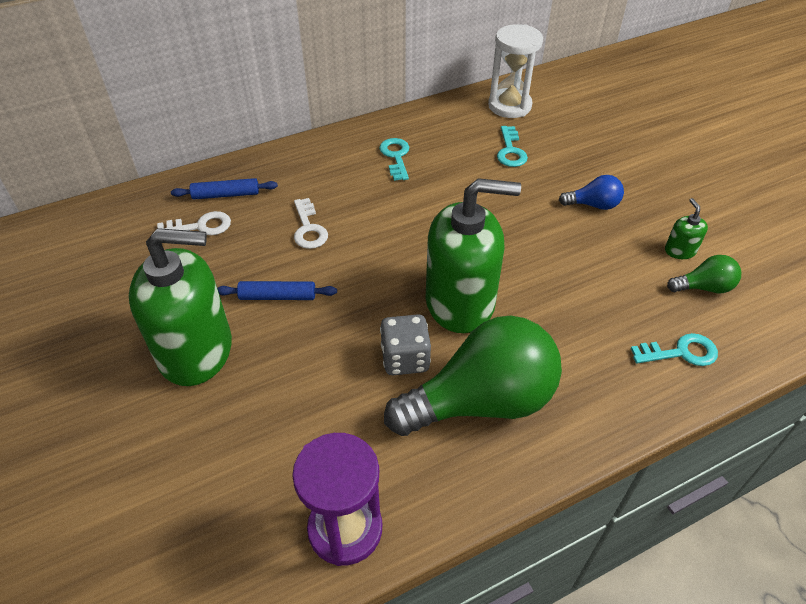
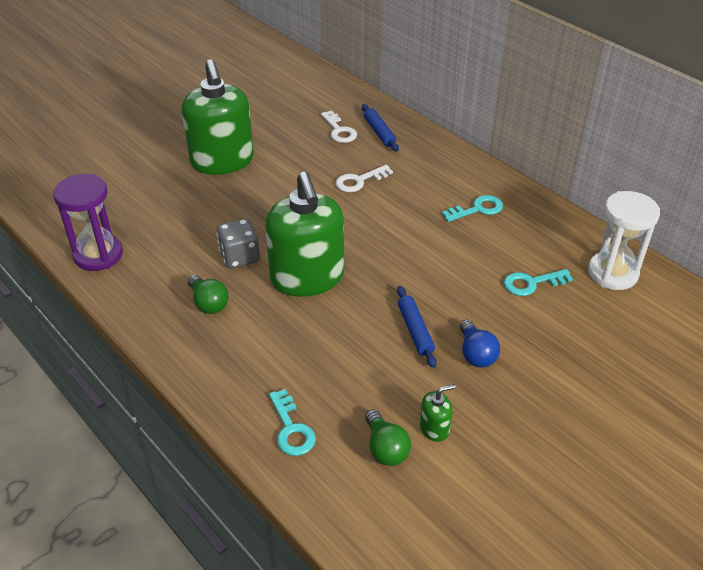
camera: 75 degrees right, 5 degrees down
blue rolling pin [217,281,337,300] -> blue rolling pin moved to [397,286,437,368]
green light bulb [384,316,562,436] -> green light bulb [188,275,229,314], size x0.45

